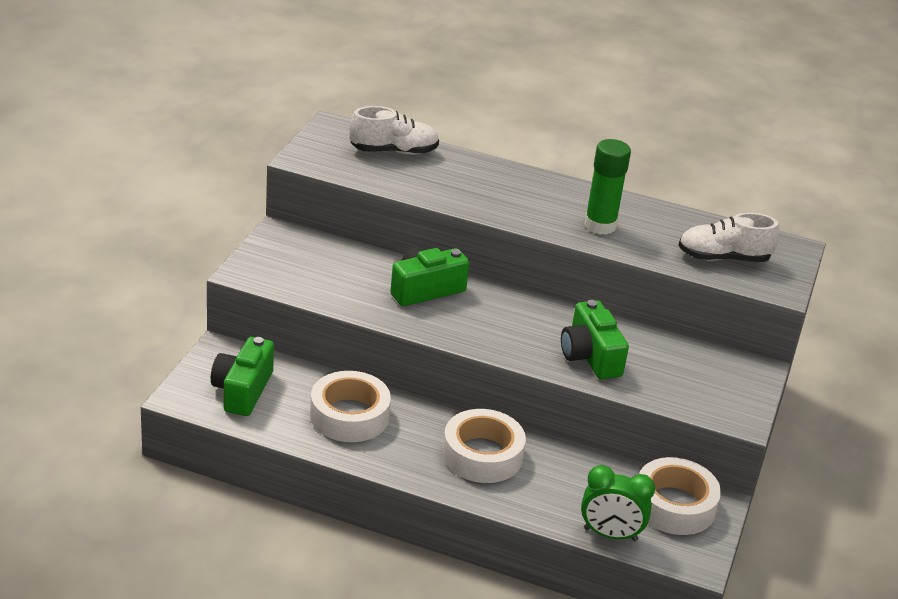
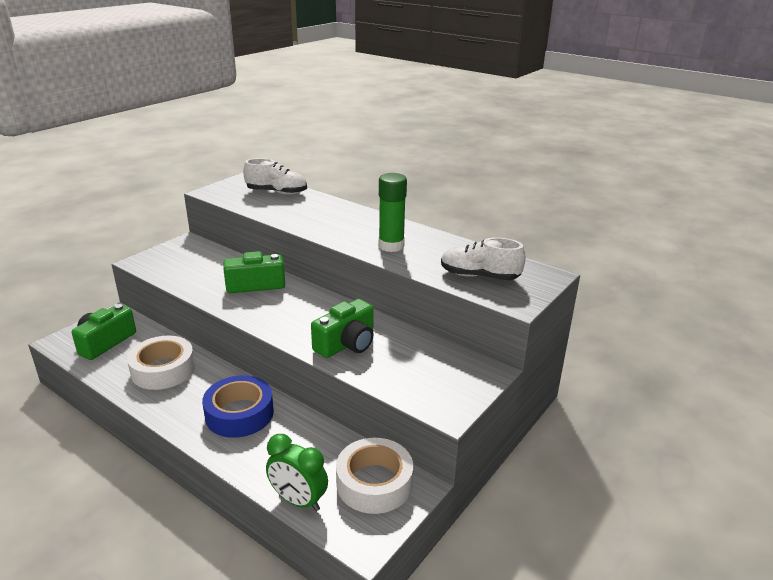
camera: 20 degrees right, 5 degrees down
white tape [442,409,526,483] -> blue tape [202,375,274,438]
green camera [561,300,629,379] -> green camera turned 135 degrees counterclockwise [311,299,374,358]

